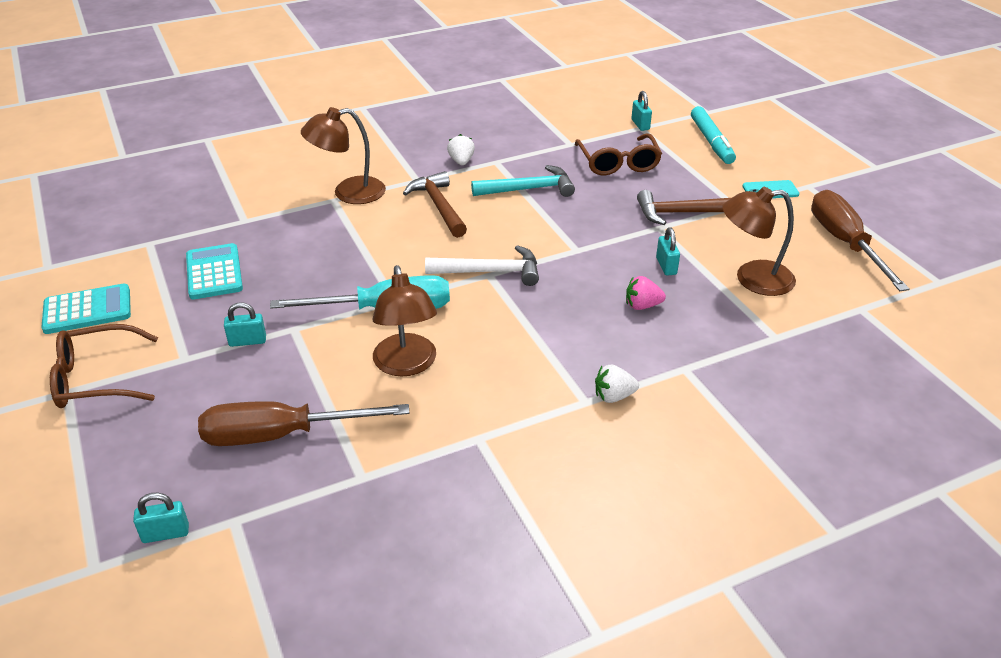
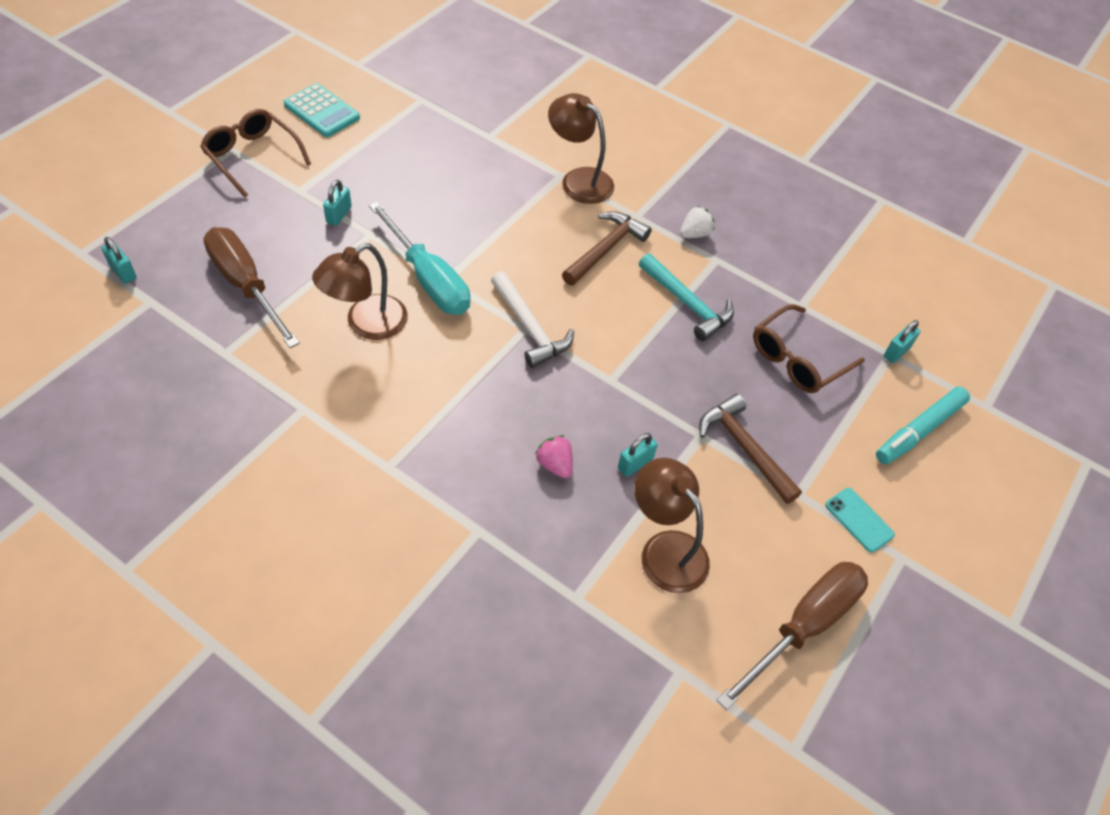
camera: 55 degrees right, 15 degrees up
turquoise calculator [186,243,243,299] -> none
turquoise padlock [224,302,266,347] -> turquoise padlock turned 60 degrees clockwise [323,180,352,226]
white strawberry [595,365,639,403] -> none

